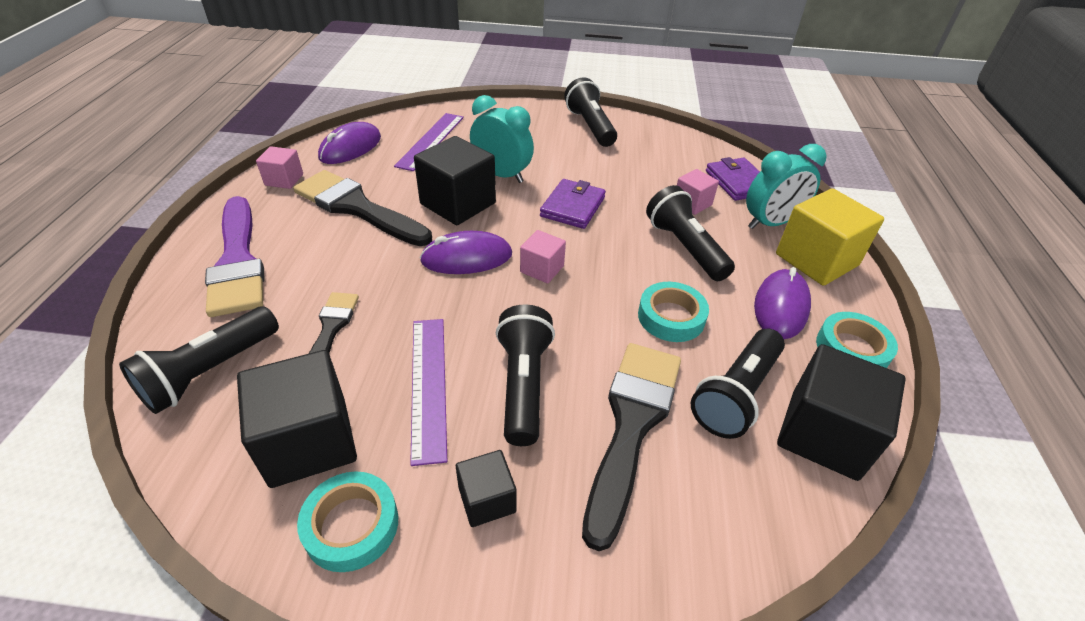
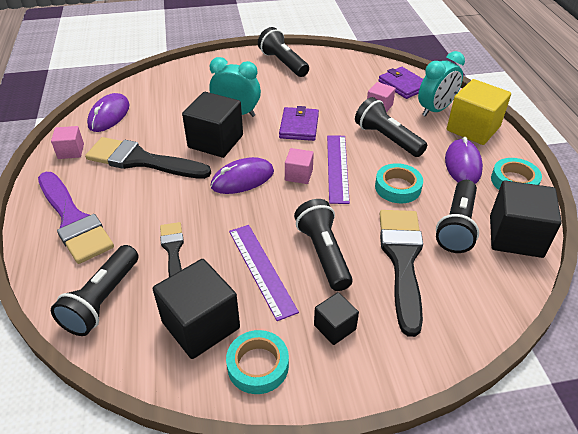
camera: 15 degrees left, 0 degrees up
purple ruler [394,113,464,171] -> purple ruler moved to [327,135,350,204]

